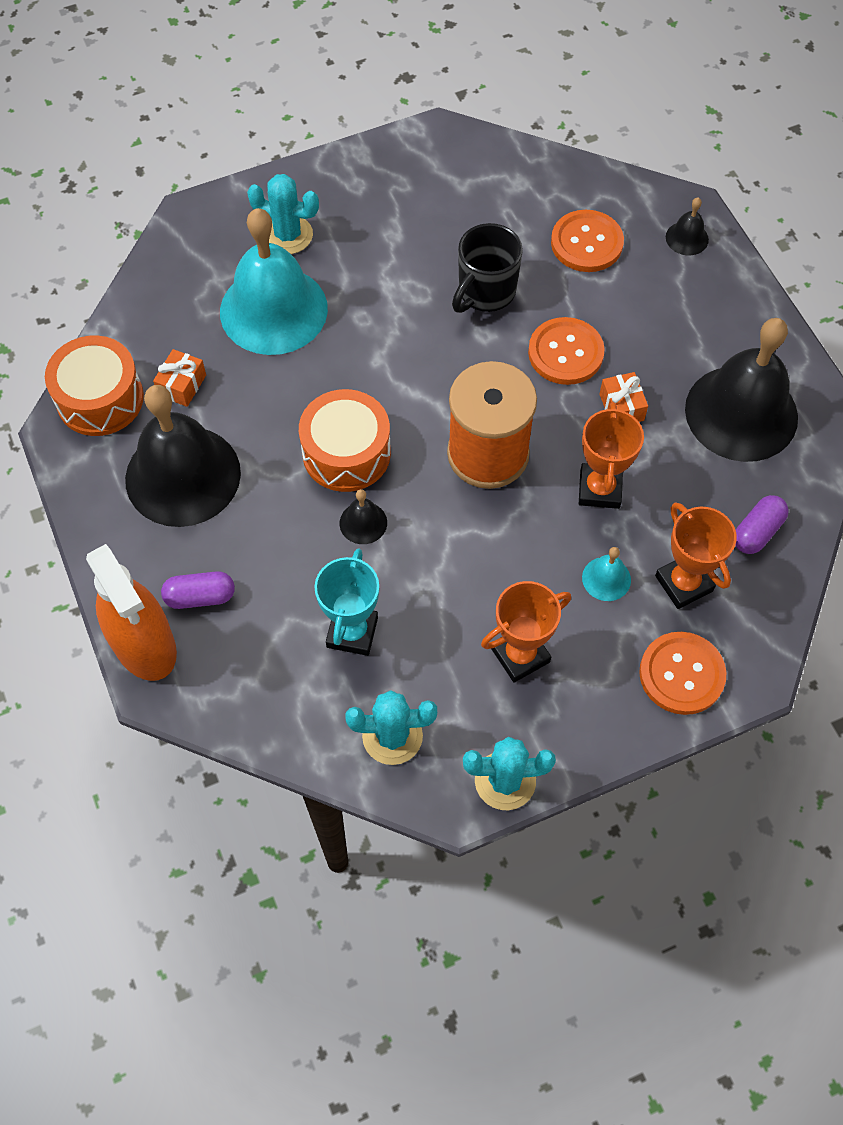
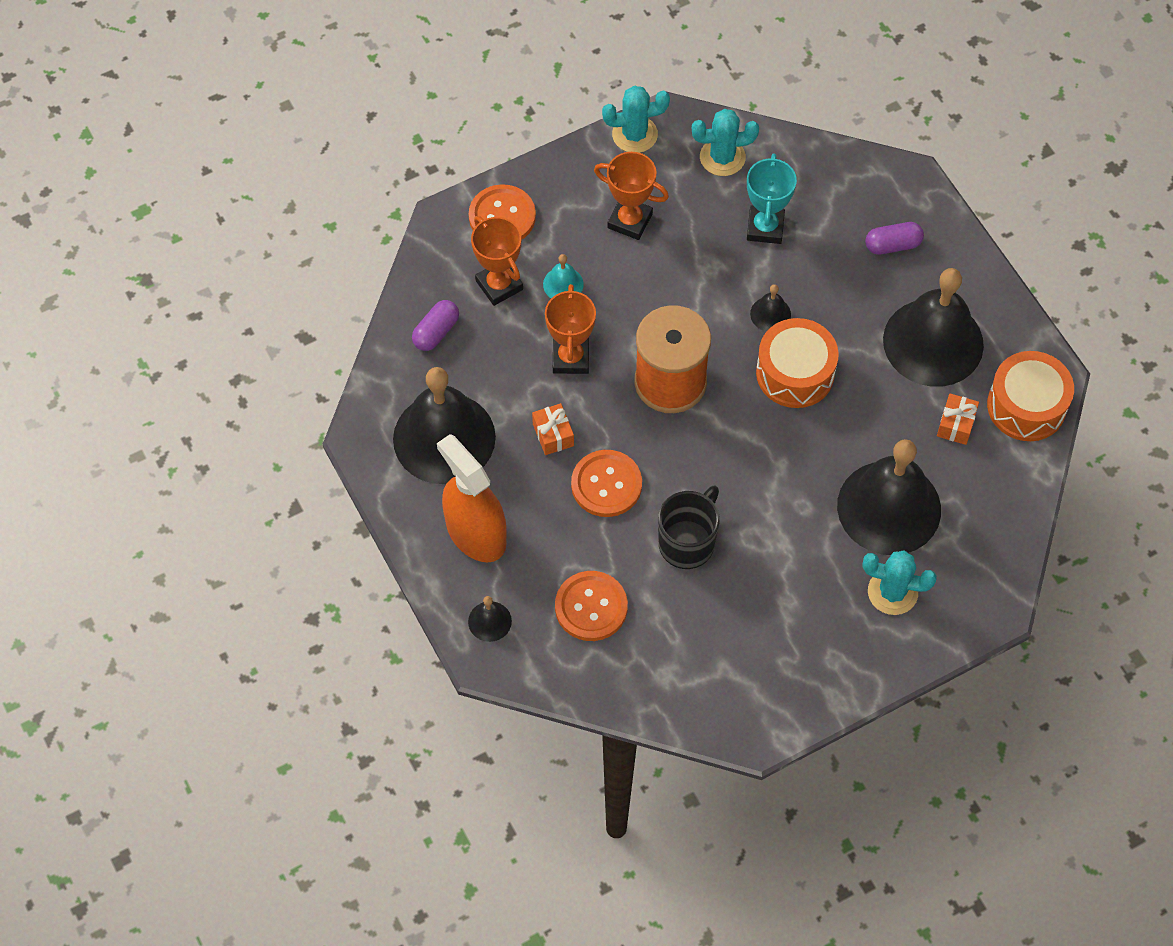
camera: 175 degrees right, 0 degrees up
orange spray bottle [86,544,177,681] -> orange spray bottle moved to [437,434,507,562]
turquoise bell [220,208,328,355] -> black bell [837,439,941,555]
orange trophy [481,581,571,683] -> orange trophy turned 60 degrees clockwise [594,152,669,240]

